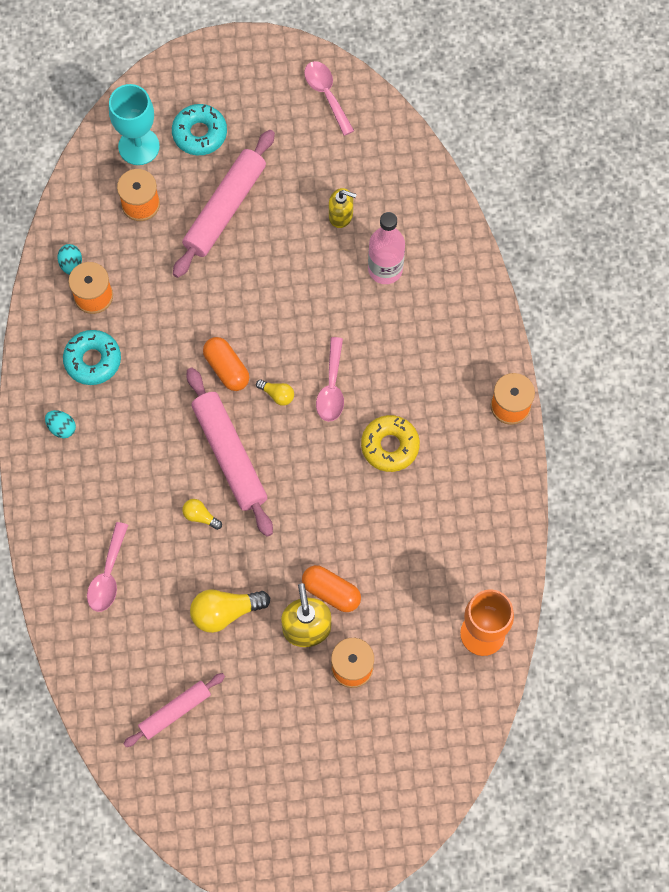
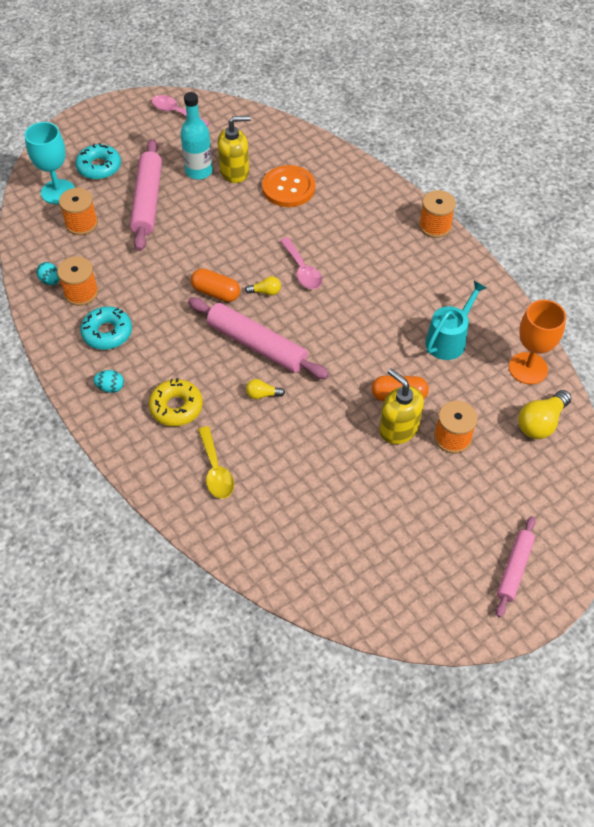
camera: 30 degrees left, 15 degrees down
pink spoon [87,522,128,612] -> yellow spoon [198,426,234,499]
pink rolling pin [124,673,225,747] -> pink rolling pin moved to [496,516,535,617]
yellow light bulb [190,590,270,633] -> yellow light bulb moved to [518,390,572,439]
yellow soap dispenser [329,188,357,228] -> yellow soap dispenser [217,115,250,183], size x1.51
yellow donut [361,415,420,472] -> yellow donut moved to [149,378,203,426]
pink bottle [368,212,405,284] -> orange button [262,165,315,207]
none -> turquoise bottle [180,92,213,180]
none -> turquoise watering can [425,281,486,360]

